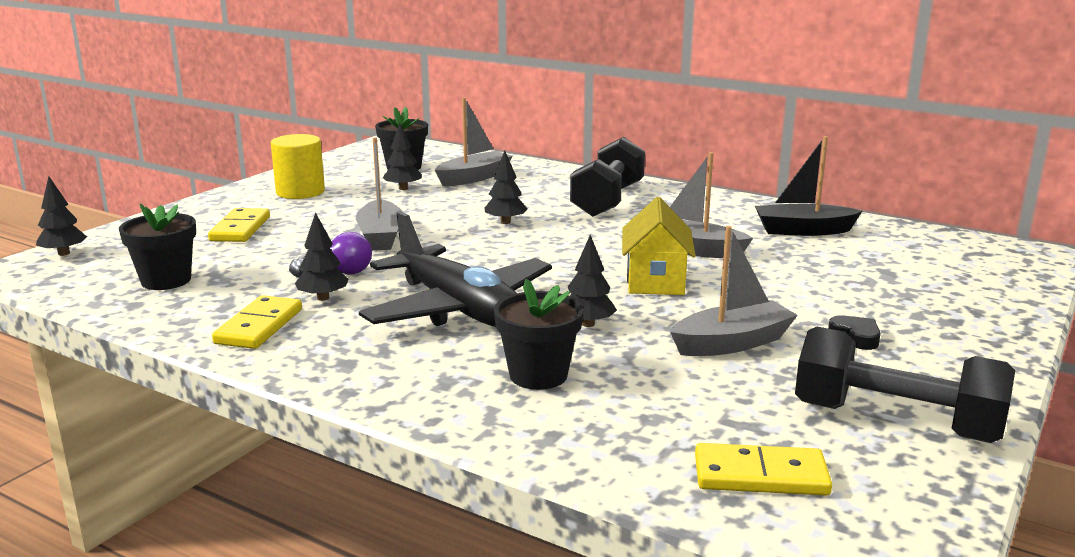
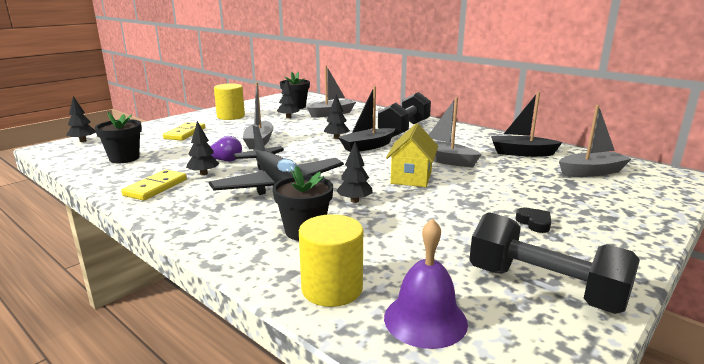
camera: 10 degrees right, 0 degrees up
grey boat [670,226,798,356] -> grey boat moved to [559,105,631,177]
yellow domino [695,443,832,496] -> purple bell [384,218,468,349]
none -> yellow cylinder [299,214,363,307]
none -> black boat [338,86,395,152]

